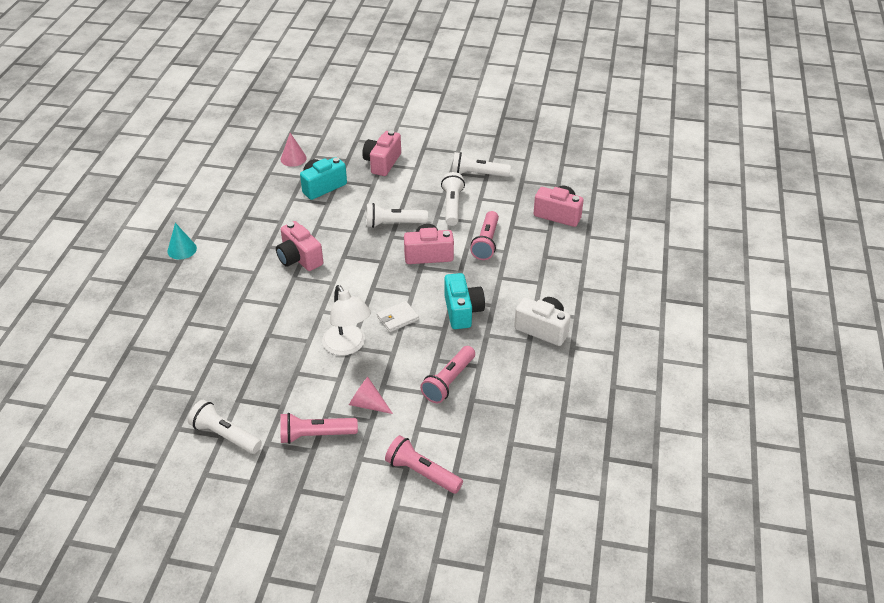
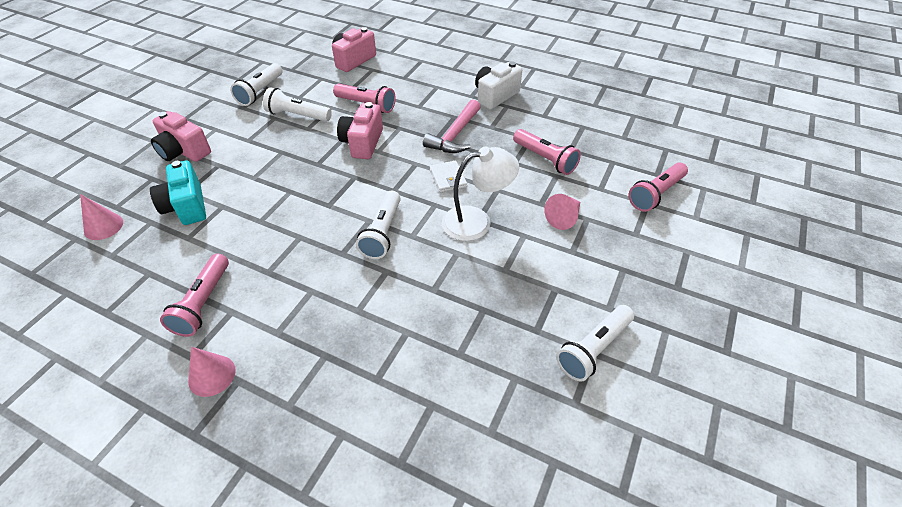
camera: 75 degrees left, 5 degrees up
turquoise cone [167,223,197,260] -> pink cone [188,347,236,397]
pink camera [276,221,323,271] -> none
pink flashlight [280,413,358,444] -> pink flashlight moved to [160,253,229,337]
white flashlight [366,203,428,228] -> white flashlight moved to [356,191,401,259]
turquoise camera [444,273,485,329] -> pink hammer [423,99,481,153]

